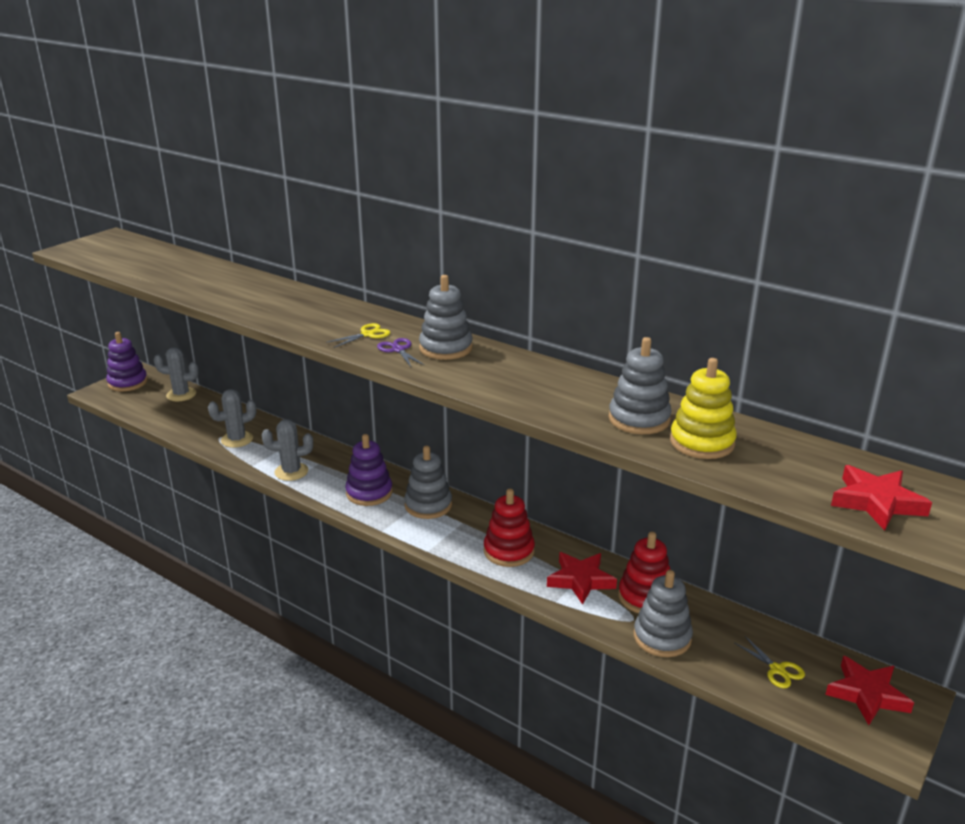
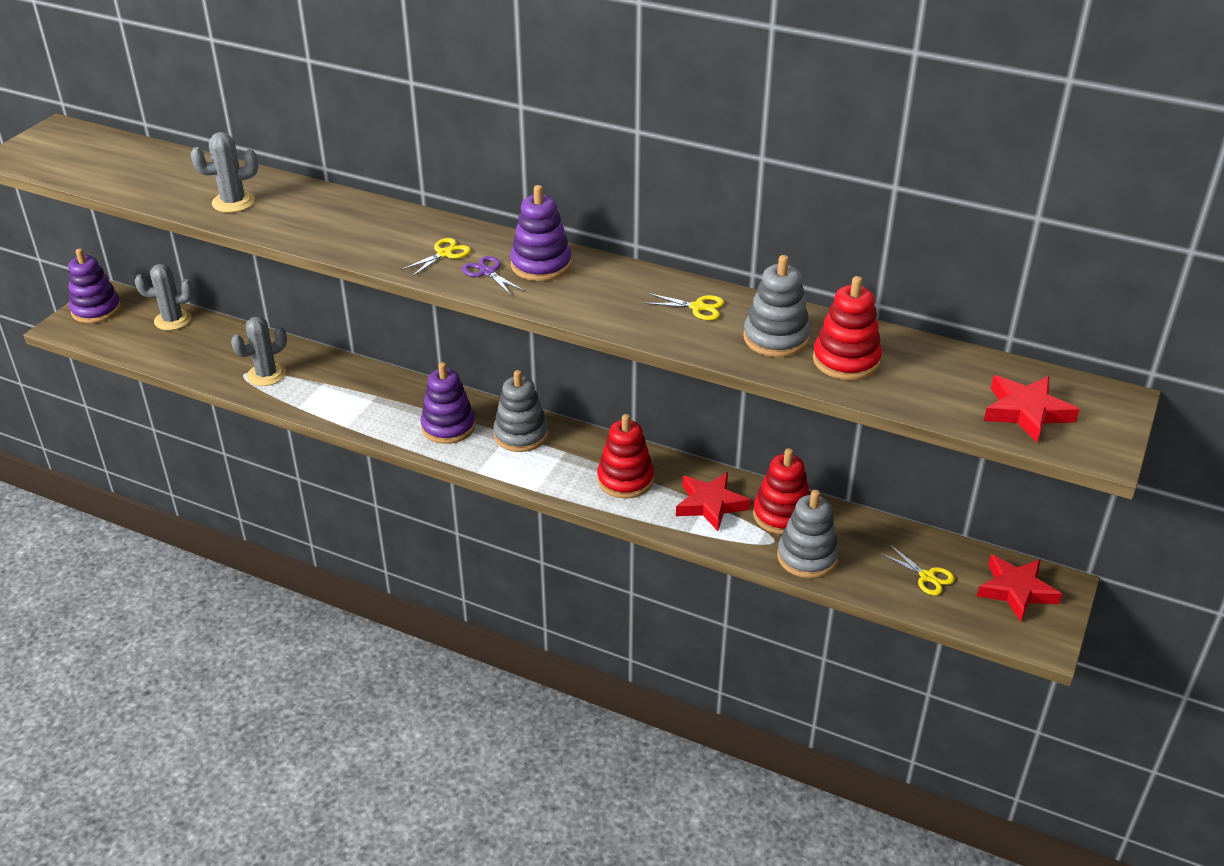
camera: 10 degrees left, 10 degrees up
grey cactus [262,419,313,481] -> grey cactus moved to [191,132,258,213]
grey stacking toy [419,275,473,360] -> purple stacking toy [510,185,572,281]
yellow stacking toy [670,358,737,459] -> red stacking toy [813,276,882,380]
none -> yellow scissors [644,293,724,320]

